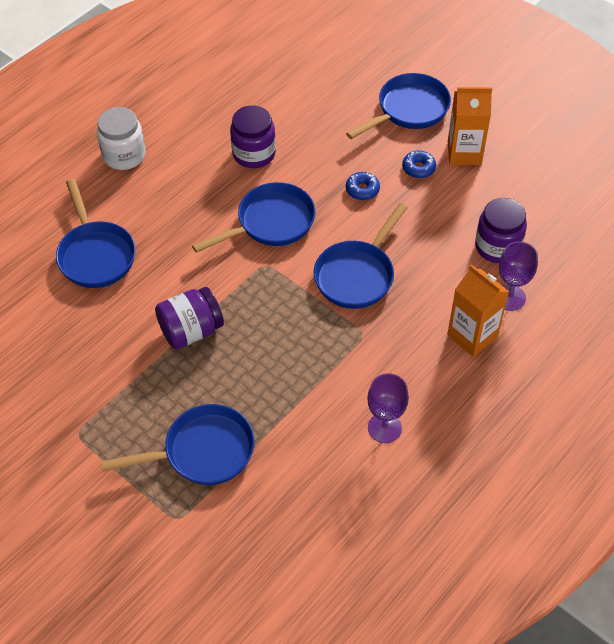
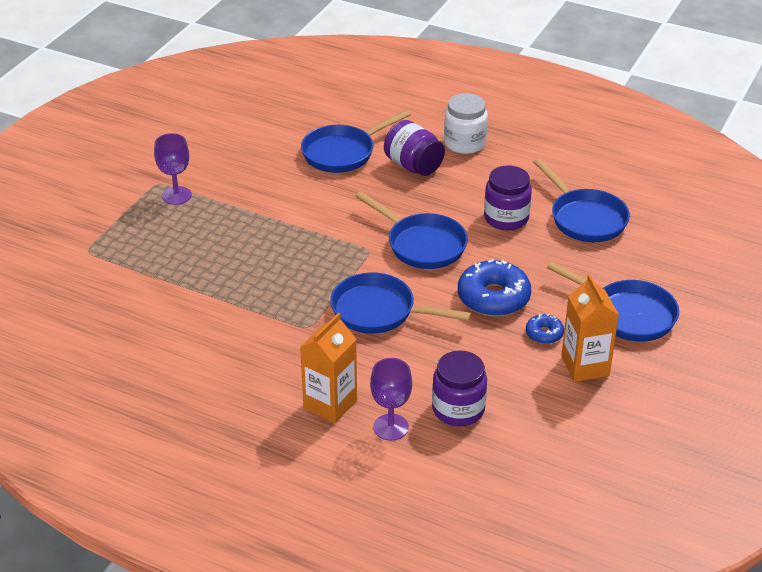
camera: 75 degrees right, 15 degrees down
blue pan [101,404,254,485] -> blue pan moved to [533,158,630,242]
purple jar [155,287,224,349] -> purple jar moved to [384,120,445,176]
blue donut [346,172,380,200] -> blue donut [458,259,531,317], size x1.97
purple goblet [367,373,409,443] -> purple goblet moved to [154,133,191,205]

